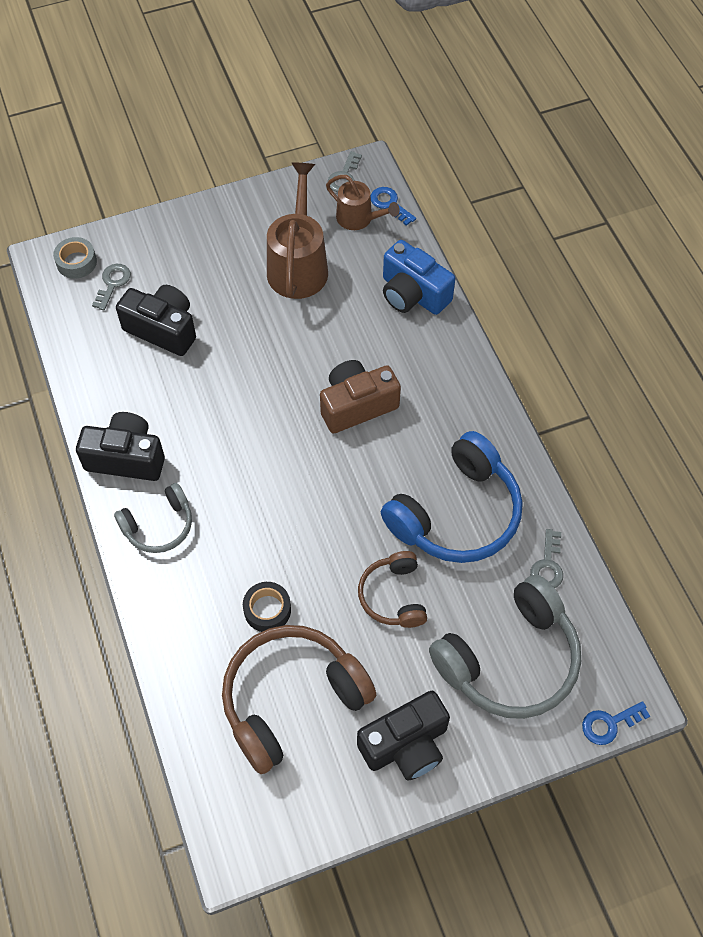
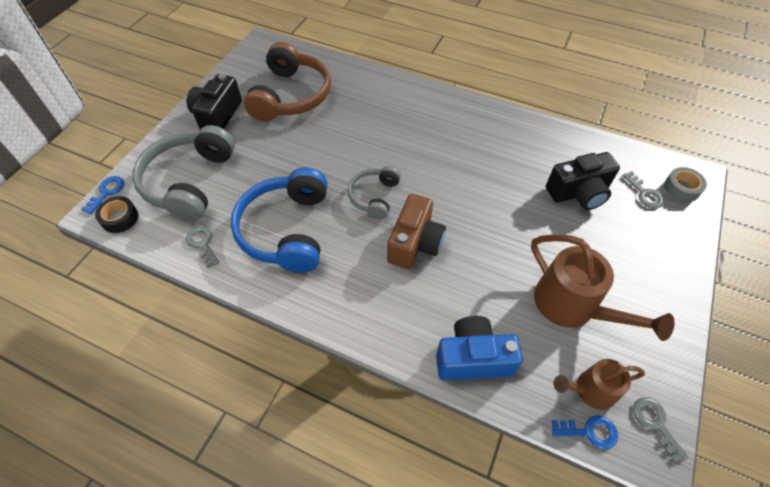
camera: 135 degrees right, 5 degrees down
black camera [76,412,165,481] -> none
grey headphones [114,483,192,553] -> grey headphones moved to [348,166,401,219]
black tape [243,582,291,632] -> black tape moved to [95,196,139,233]
brown headphones [358,551,427,628] -> none

